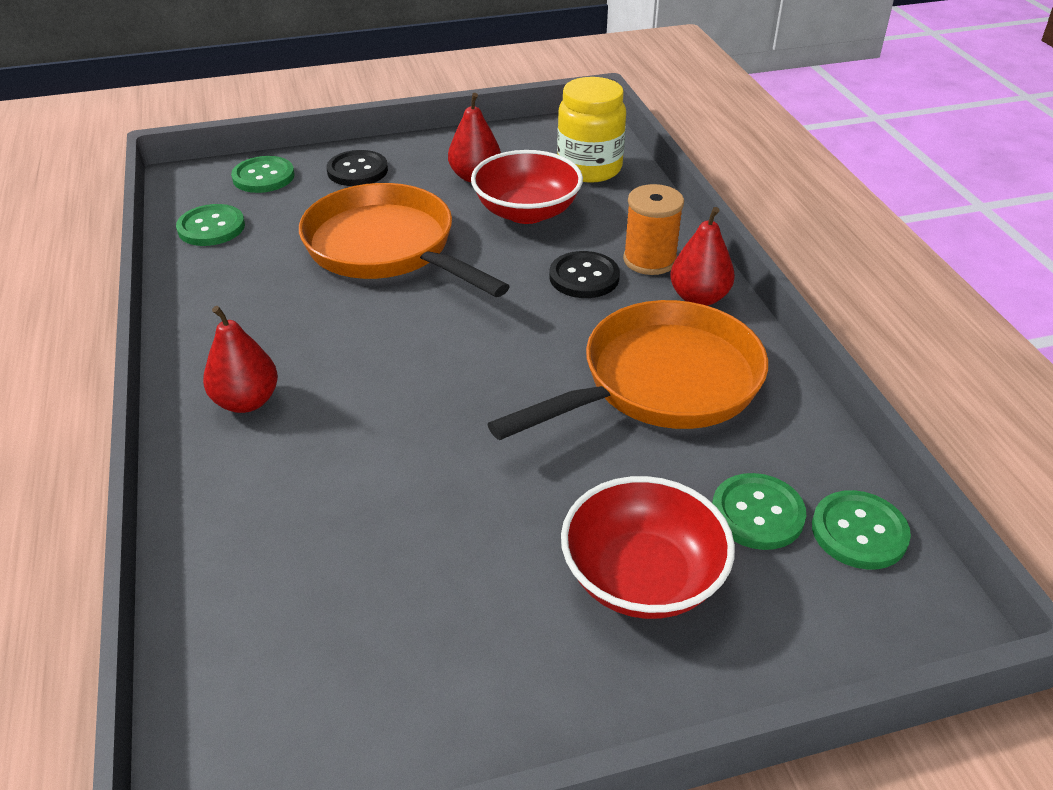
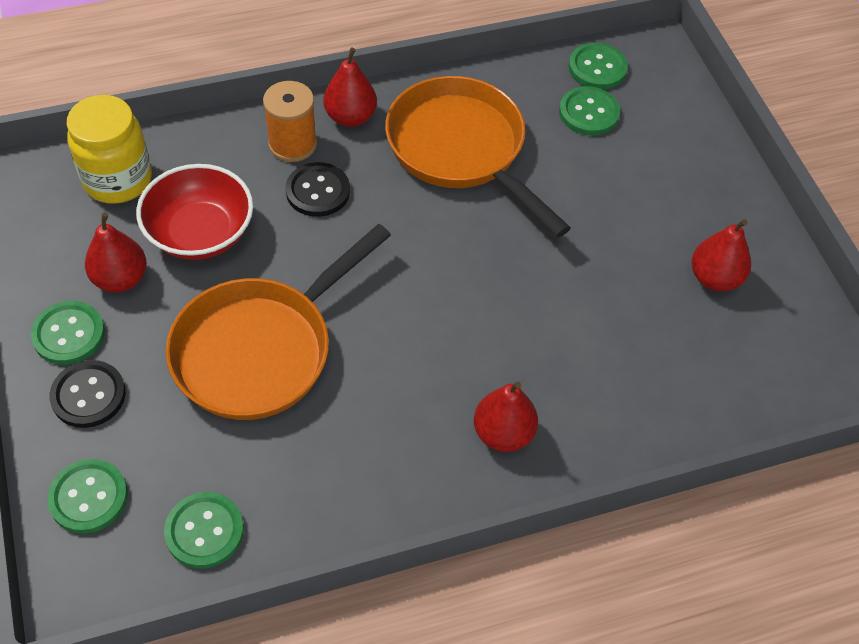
camera: 95 degrees left, 15 degrees up
red bowl [561,476,735,619] -> none
none -> green button [31,301,105,365]
none -> red pear [691,219,751,291]

